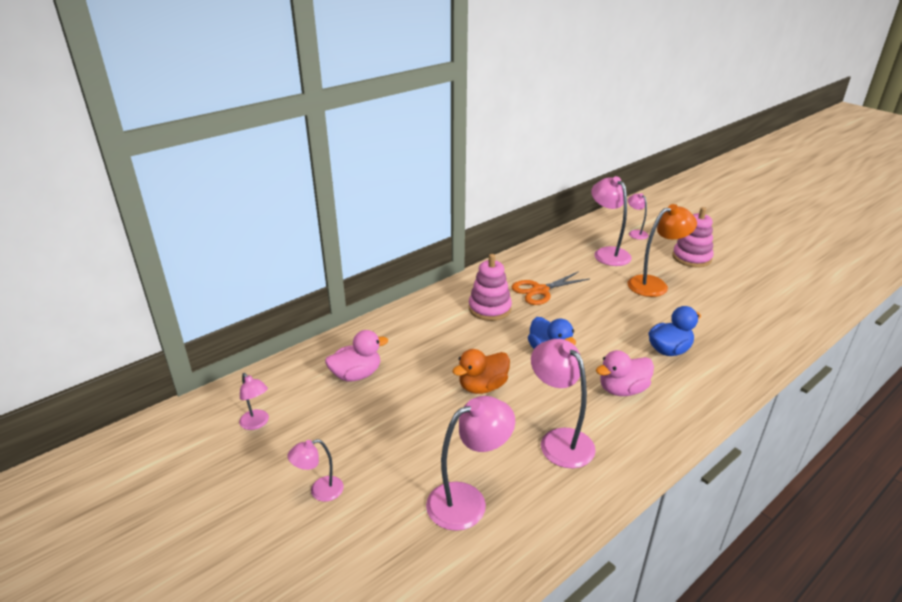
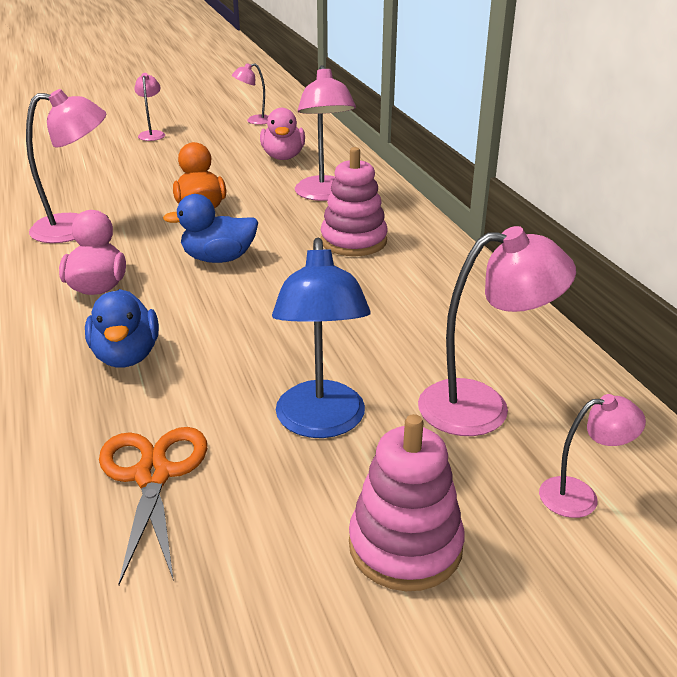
camera: 110 degrees right, 0 degrees up
pink lamp [426,396,515,531] -> pink lamp moved to [295,65,356,201]
orange scissors [512,271,589,305] -> orange scissors moved to [99,427,207,585]
orange lamp [628,204,697,297] -> blue lamp [272,238,370,438]

